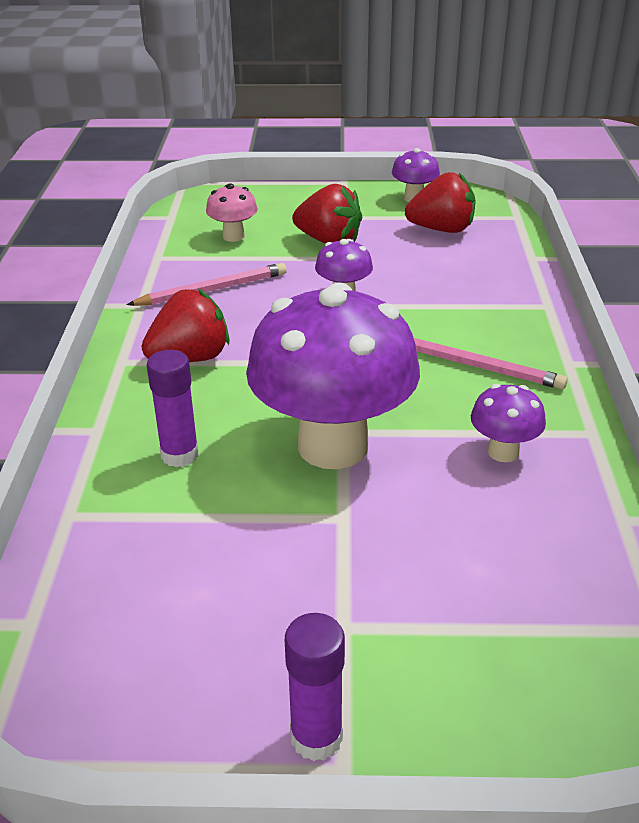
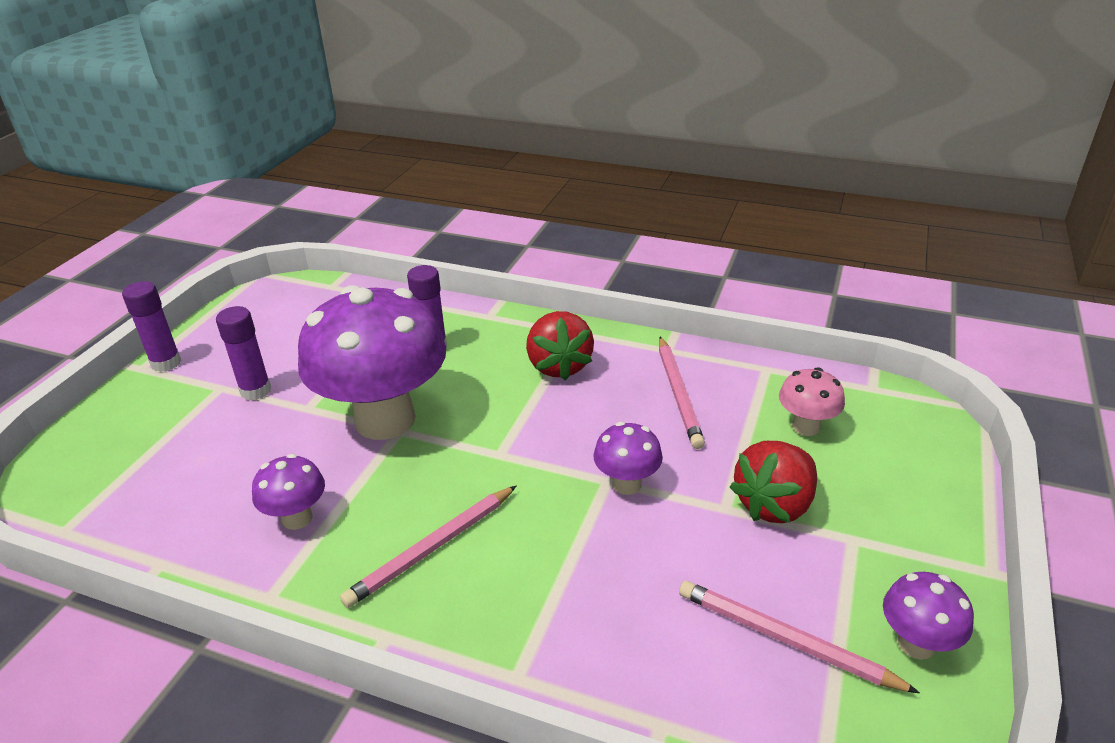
camera: 110 degrees right, 0 degrees up
red strawberry [405,172,475,233] -> pink pencil [679,581,920,693]
none -> purple glue stick [216,306,271,401]

